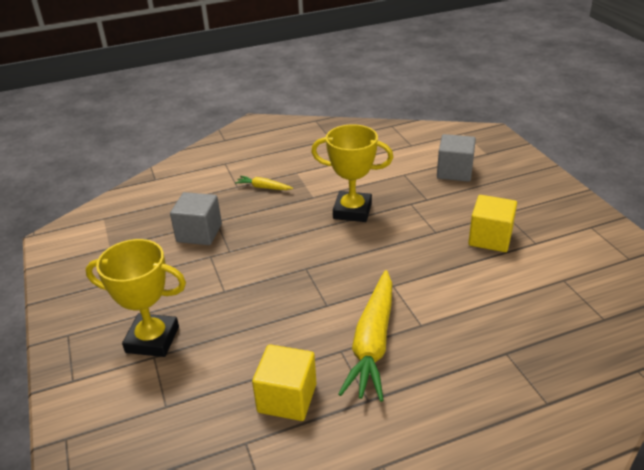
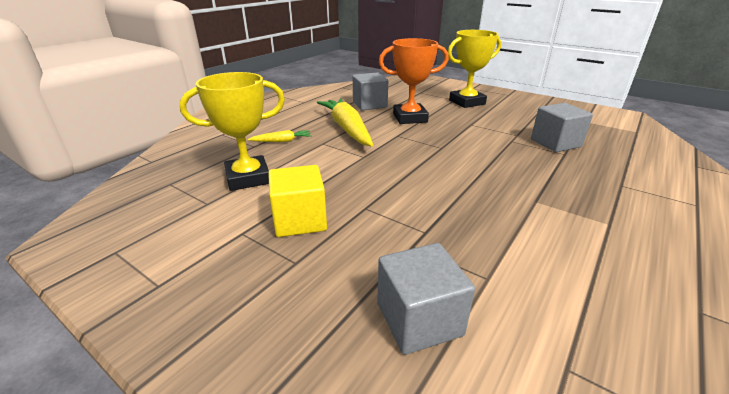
camera: 145 degrees right, 5 degrees down
yellow carrot [235,176,293,190] -> yellow carrot moved to [248,130,311,142]
yellow cube [252,344,316,421] -> grey cube [353,72,388,110]
yellow trophy [311,124,393,222] -> yellow trophy moved to [180,72,285,191]
none -> orange trophy [379,38,449,124]

